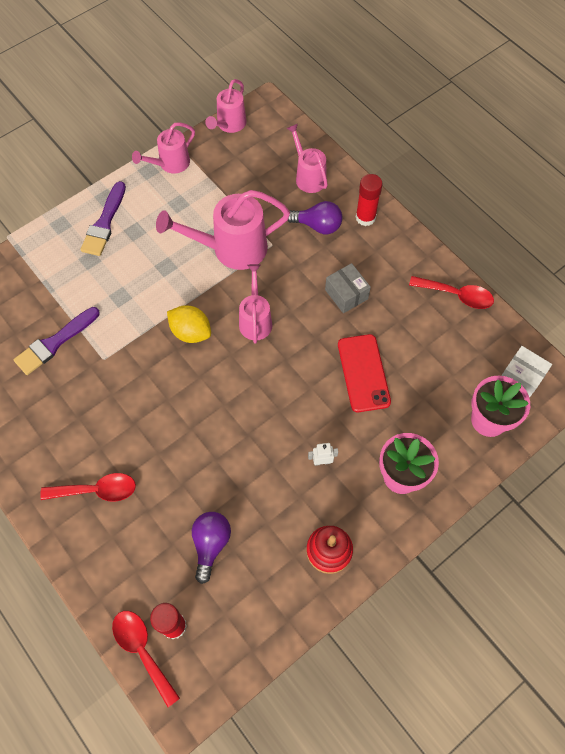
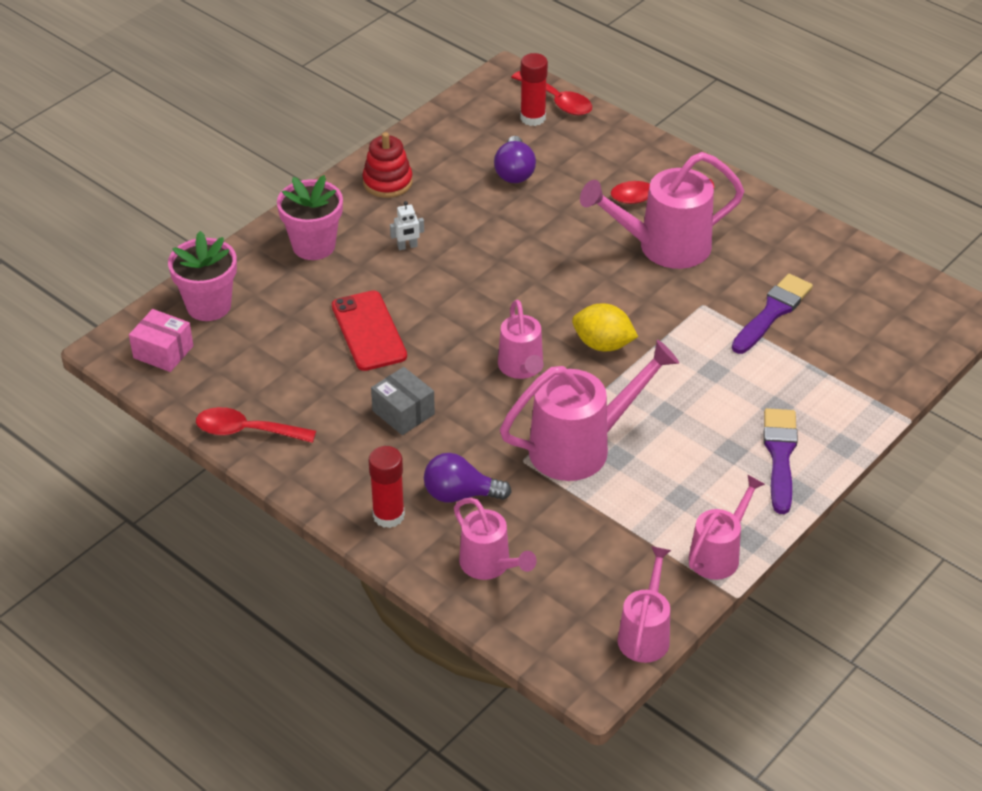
camera: 170 degrees right, 20 degrees down
white box [501,346,552,398] -> pink box [129,309,193,372]
none -> pink watering can [580,152,744,269]

